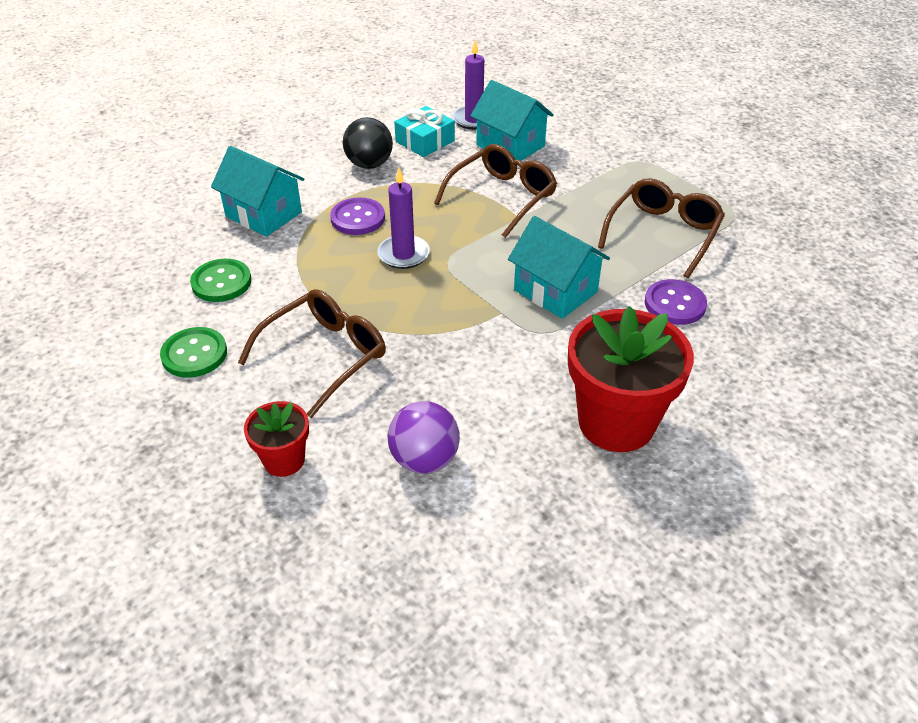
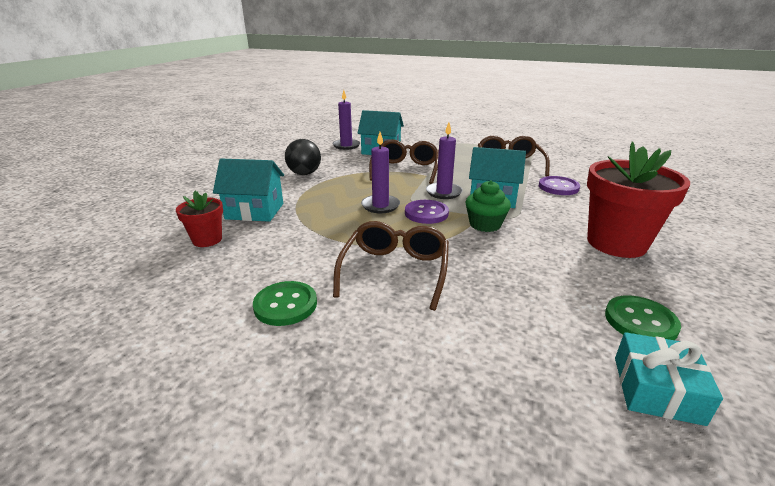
camera: 30 degrees left, 15 degrees down
green button [190,259,251,302] -> green button moved to [605,295,681,340]
red flower pot [244,401,309,477] -> red flower pot moved to [176,191,223,247]
purple button [330,197,385,235] -> purple button moved to [405,200,449,224]
purple ball [388,401,460,473] -> none
turquoise gift [394,106,455,157] -> turquoise gift moved to [615,332,723,426]
none -> purple candle [426,122,463,199]
none -> green cupcake [465,180,511,232]

